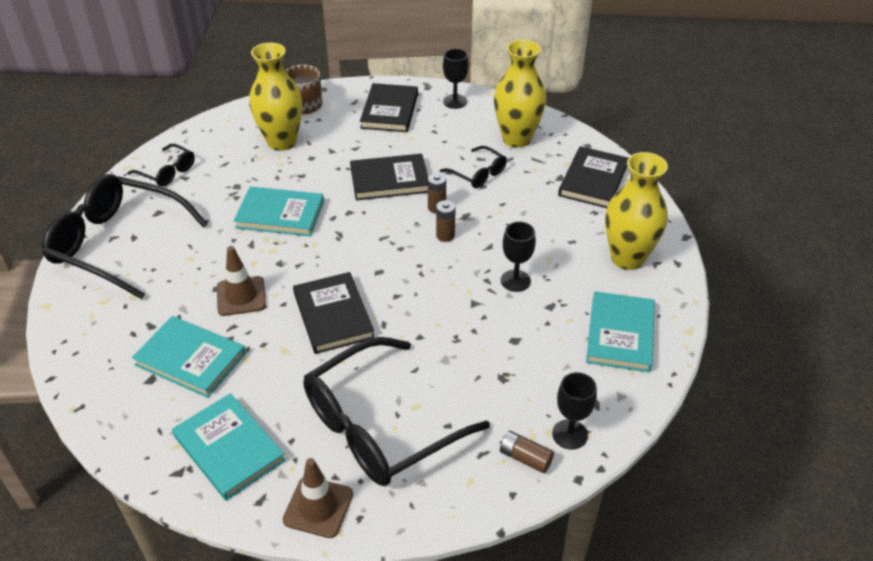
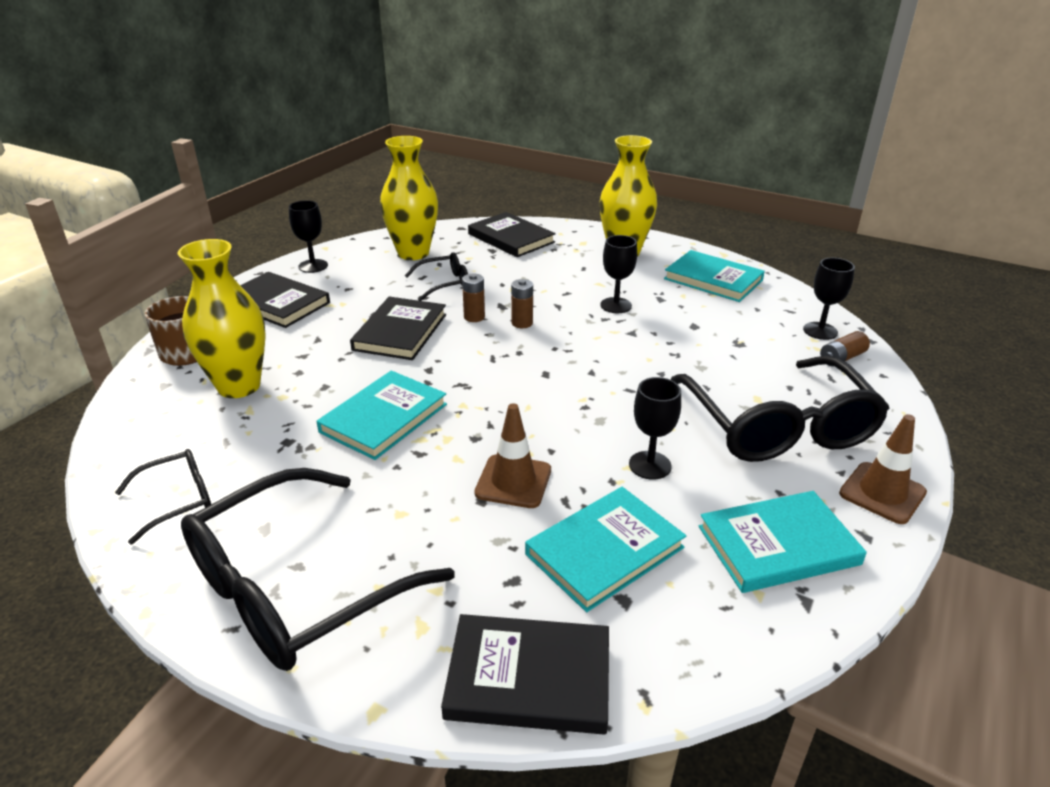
camera: 65 degrees left, 10 degrees down
black book [293,272,375,354] -> black book moved to [441,614,609,735]
none -> black goblet [629,377,681,480]

